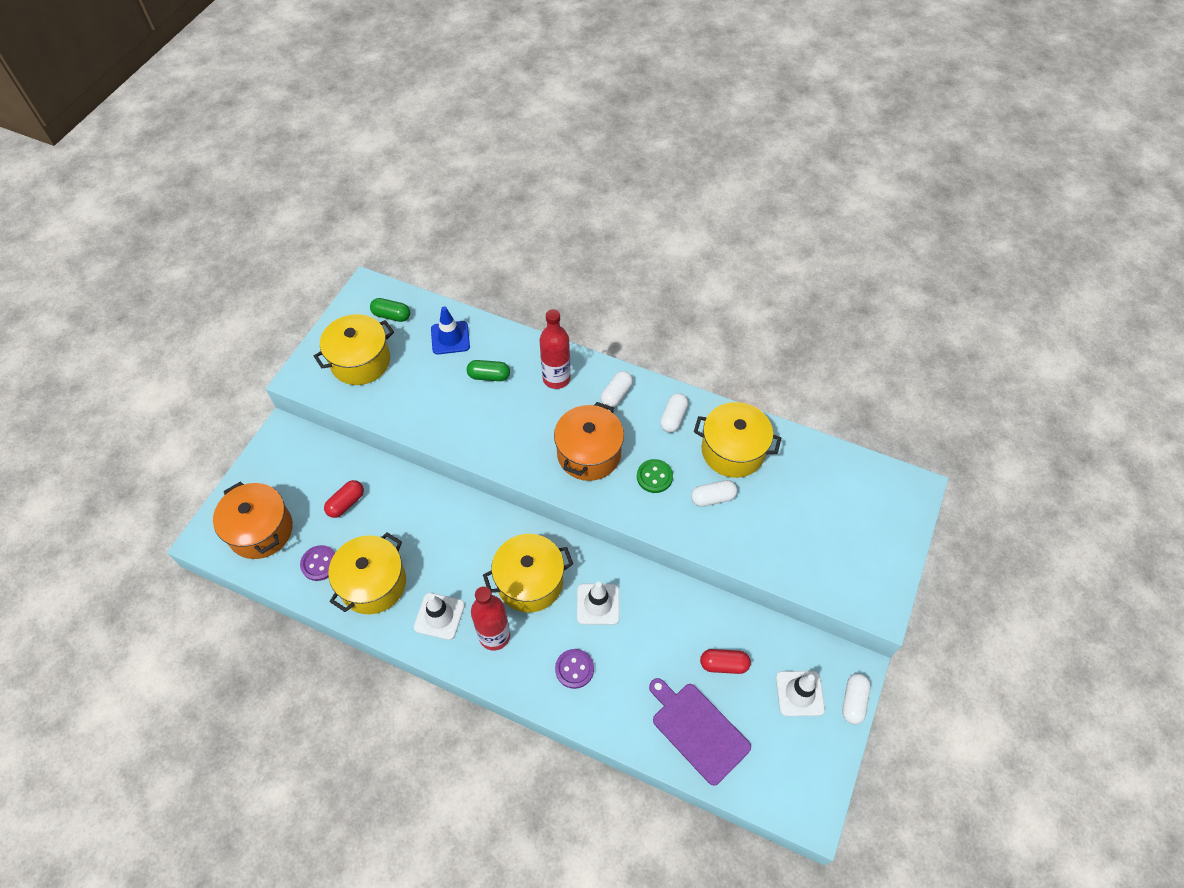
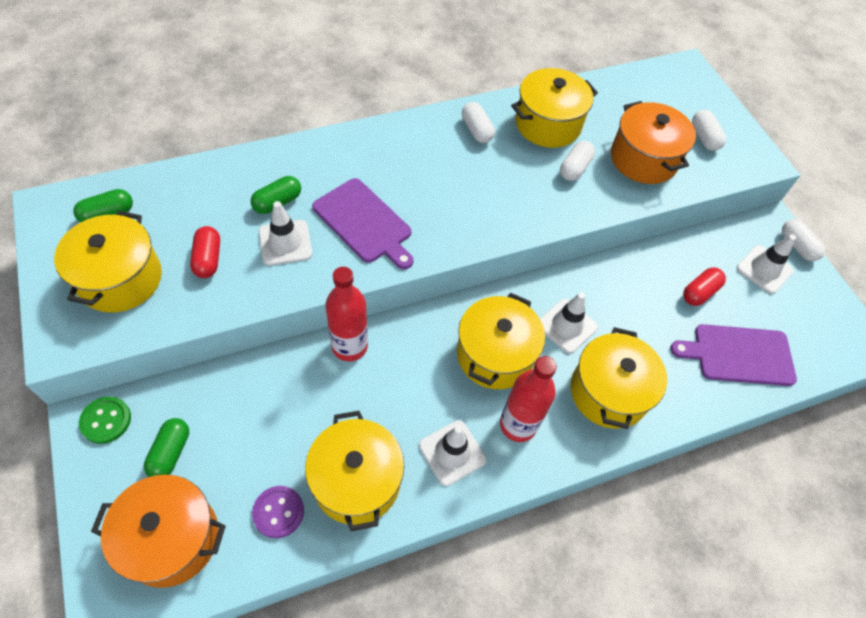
camera: 50 degrees left, 0 degrees up
red capsule [324,480,364,518] -> red capsule moved to [190,226,220,278]
blue traffic cone [431,306,470,355] -> none
red bottle [539,309,571,389] -> red bottle moved to [325,267,368,361]
orange pot [554,402,624,481] -> orange pot moved to [611,101,696,184]
purple button [555,649,594,689] -> yellow pot [571,327,667,429]
white capsule [601,371,633,407] -> white capsule moved to [692,110,726,151]
green button [637,459,673,493] -> green button moved to [79,397,131,444]
none -> green capsule [144,418,189,477]
none -> white traffic cone [259,201,312,266]
none -> purple cutting board [312,178,414,269]

